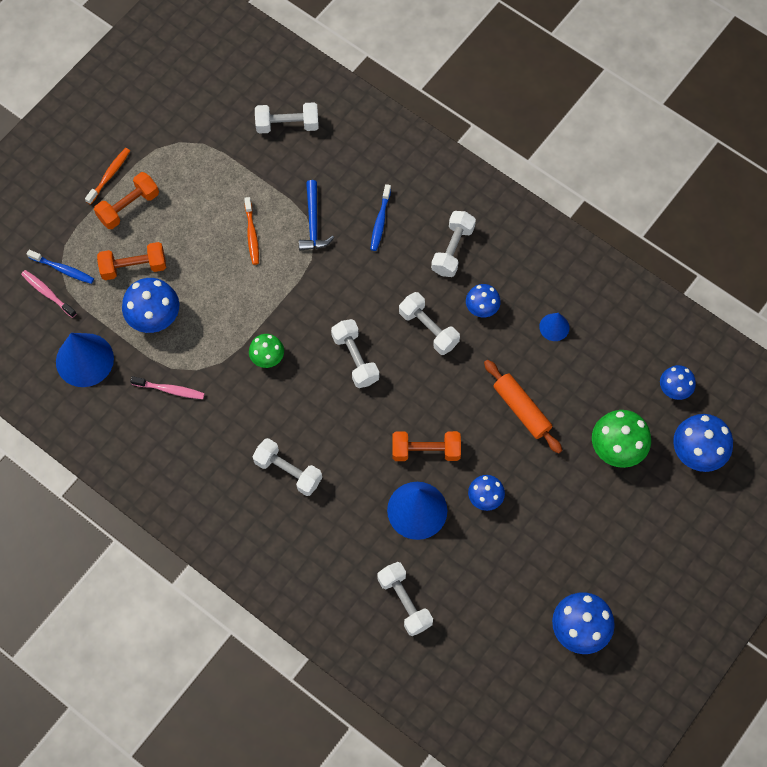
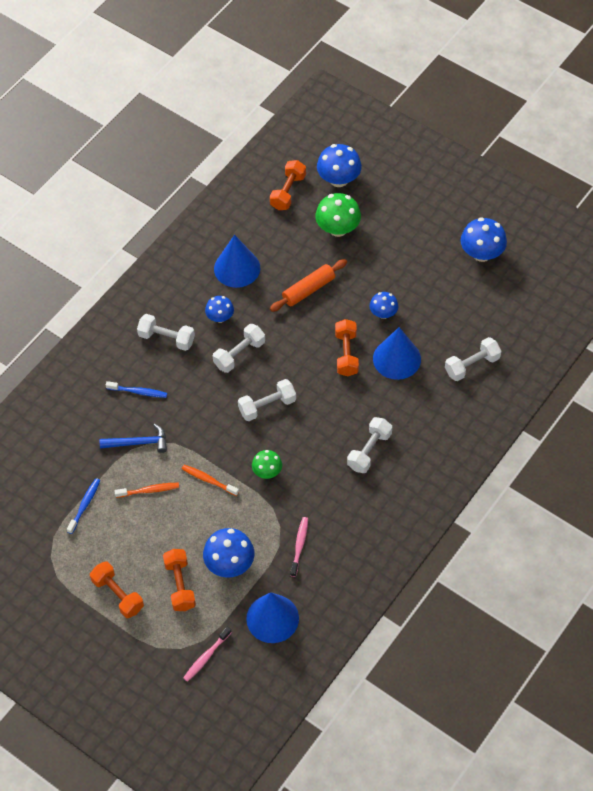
camera: 90 degrees left, 10 degrees down
blue toothbrush [27,250,94,284] -> blue toothbrush moved to [67,478,100,534]
orange toothbrush [85,148,130,205] -> orange toothbrush moved to [182,465,239,496]
white dumbbell [255,102,319,134] -> none
blue cone [539,313,570,341] -> blue cone [214,235,260,288], size x1.91
blue mushroom [660,365,696,400] -> orange dumbbell [270,160,306,210]

